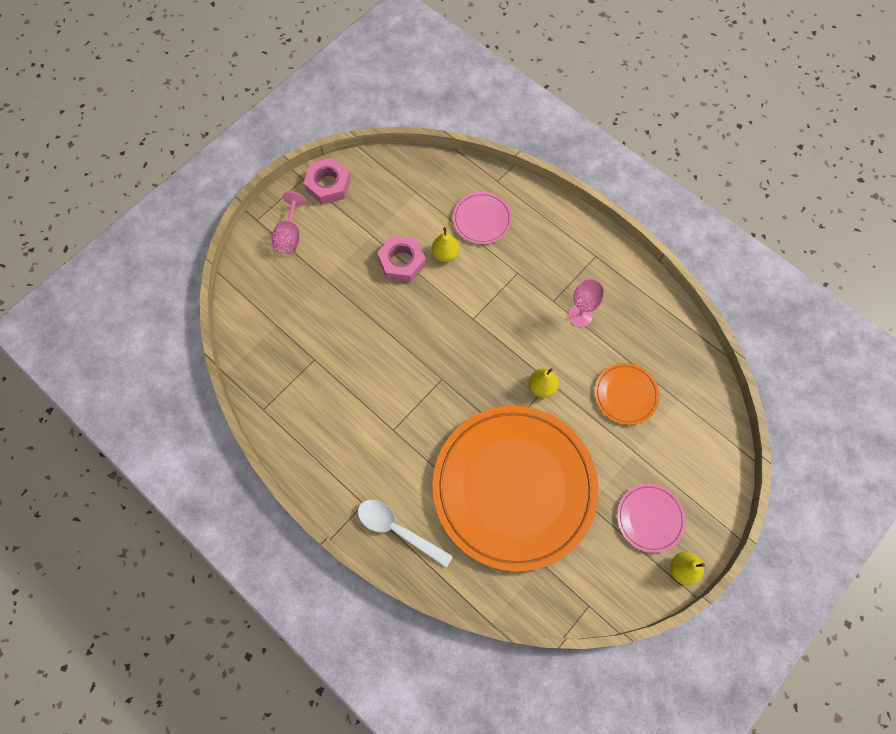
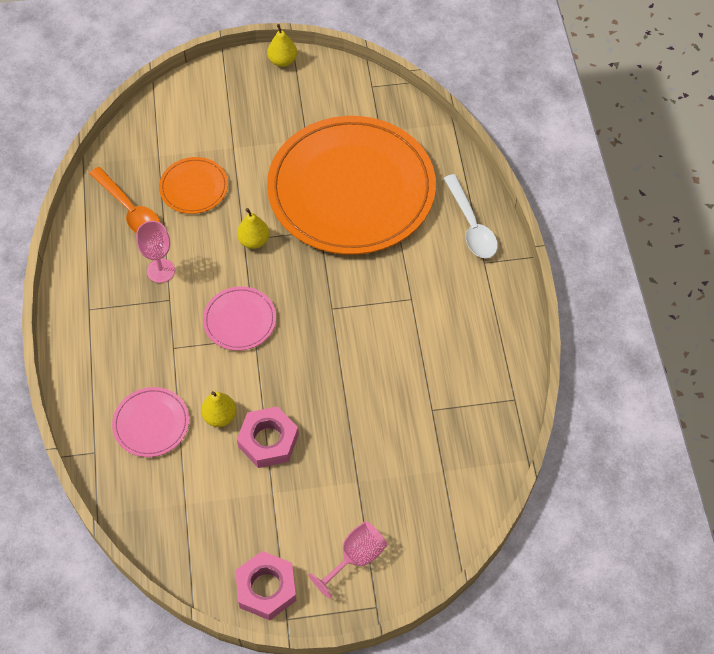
camera: 140 degrees left, 10 degrees down
pink plate [617,484,686,553] -> pink plate moved to [203,286,276,351]
none -> orange spoon [89,167,160,233]

